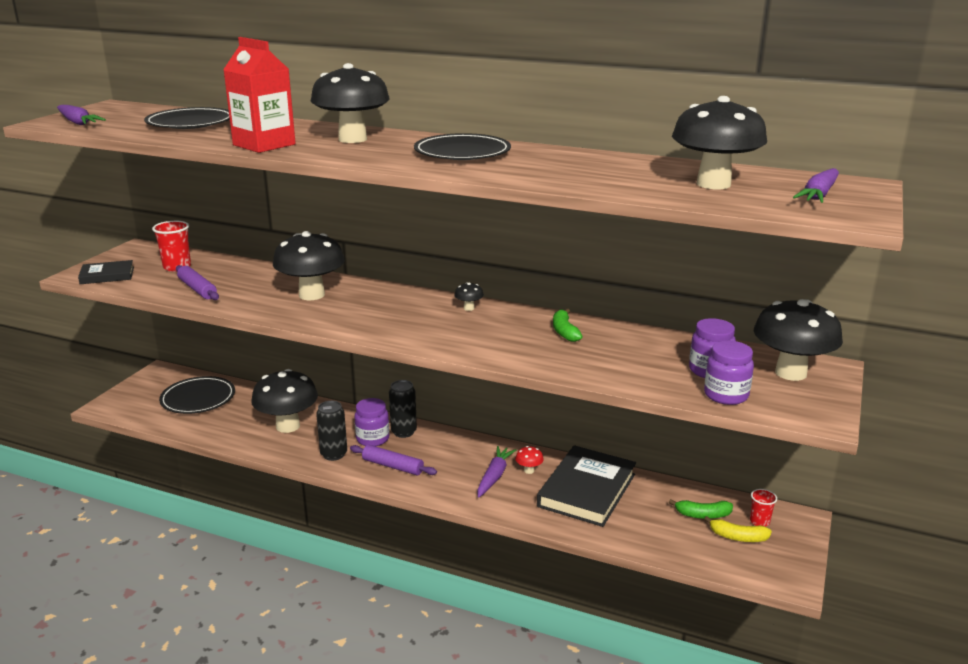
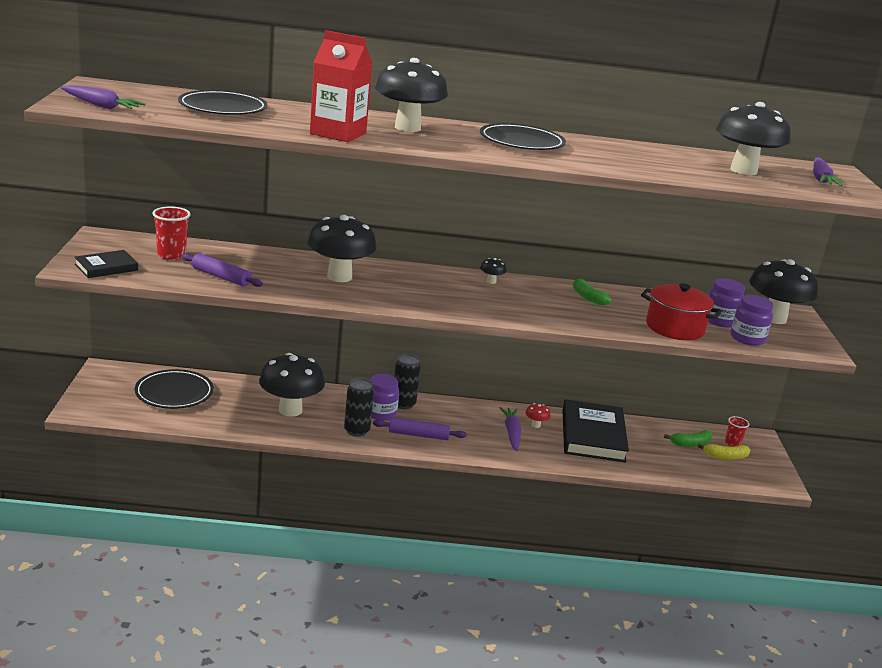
camera: 25 degrees left, 0 degrees up
none -> red pot [641,284,722,340]

